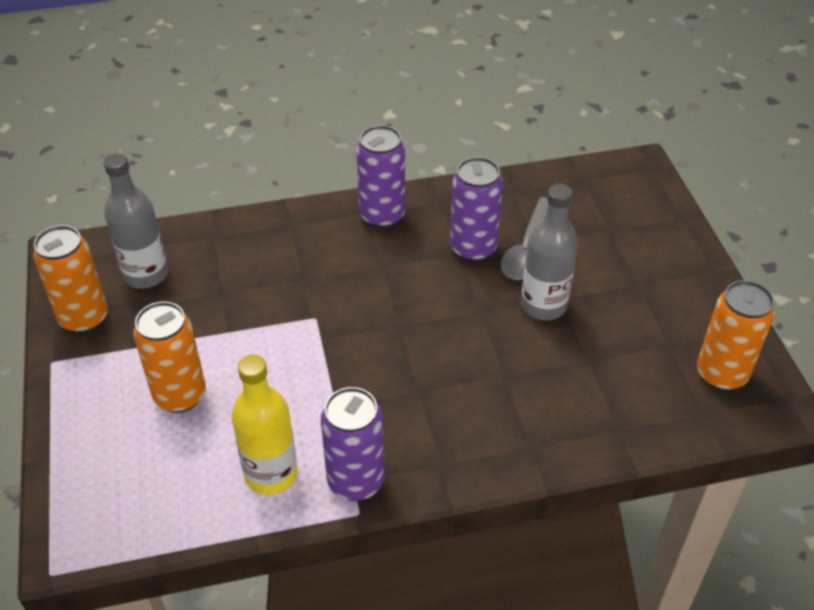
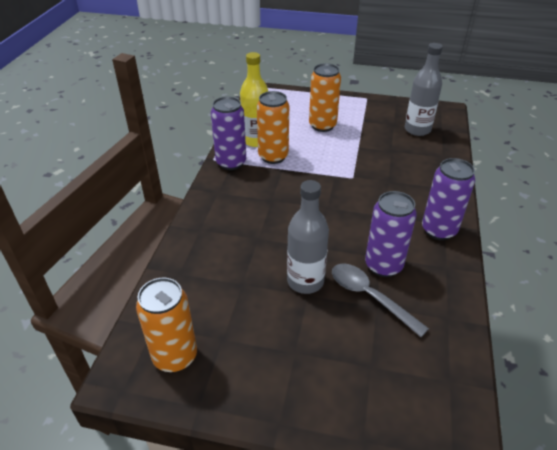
camera: 115 degrees right, 5 degrees down
orange can [33,225,108,333] -> orange can moved to [257,91,289,164]

